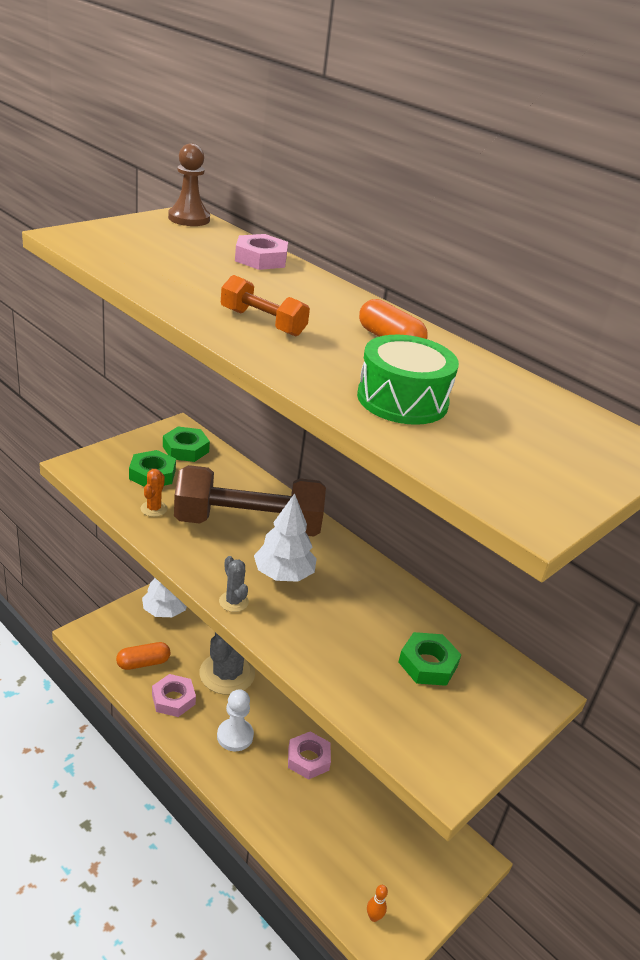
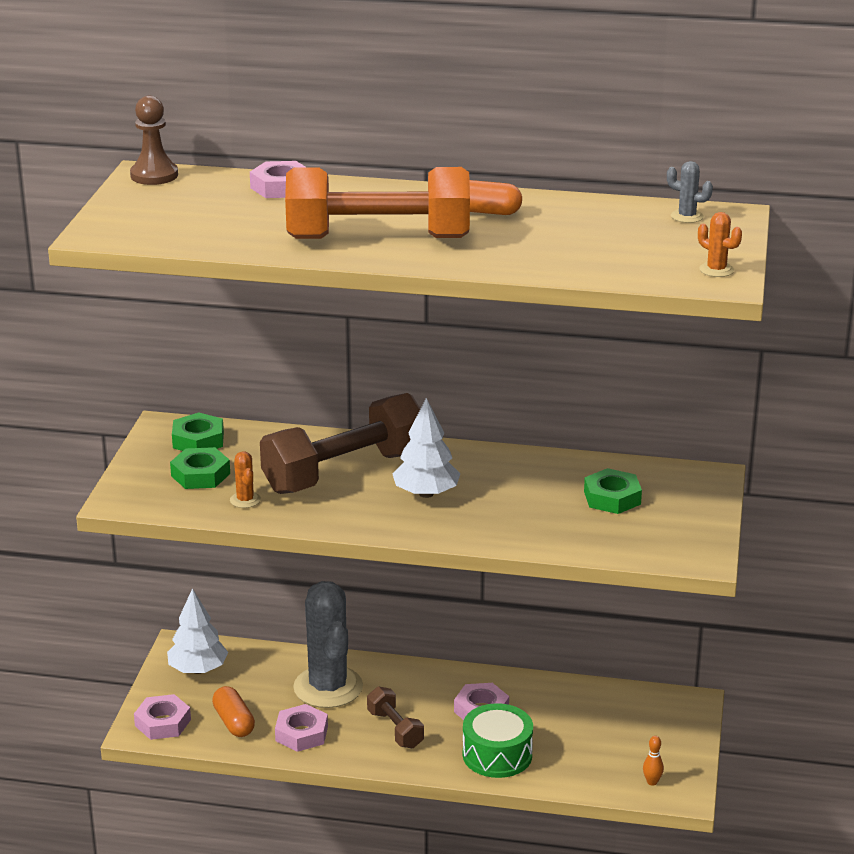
camera: 30 degrees left, 5 degrees down
orange capsule [116,642,170,670] -> orange capsule turned 60 degrees counterclockwise [212,686,255,737]
white pawn [217,689,254,751] -> brown dumbbell [367,686,424,748]
grey cactus [219,556,249,612] -> grey cactus moved to [667,161,713,223]
orange dumbbell [221,275,310,337] -> orange dumbbell [285,167,470,239], size x2.08
green drum [357,335,459,425] -> green drum moved to [463,703,533,778]
none -> pink nut [134,694,191,740]
none -> orange cactus [698,212,742,277]

